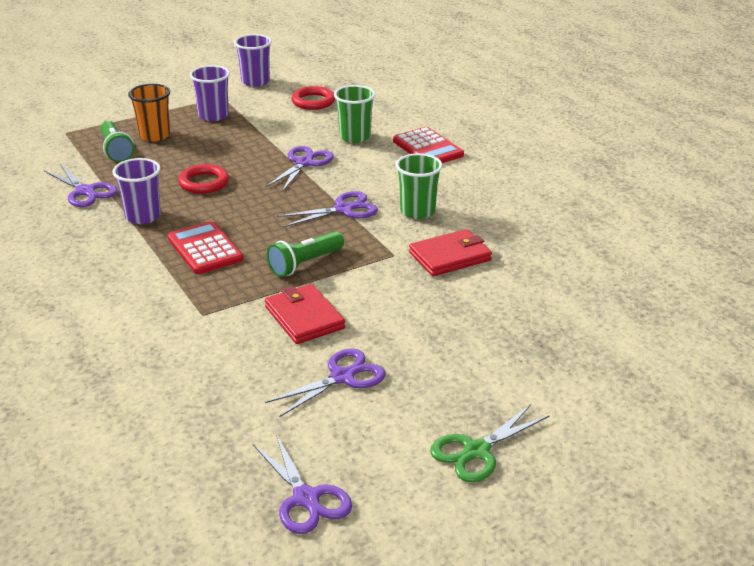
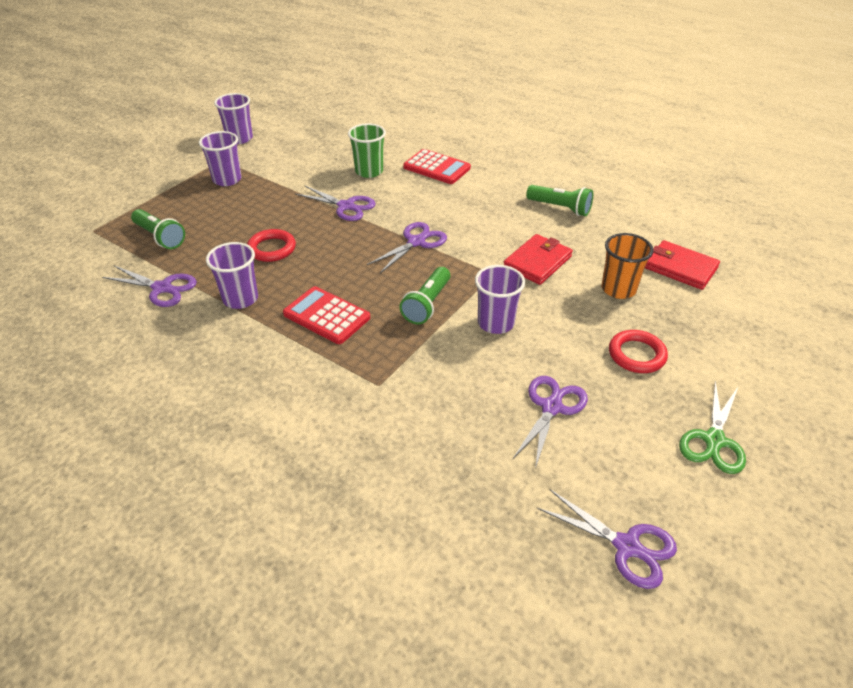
camera: 25 degrees left, 10 degrees up
orange cup [128,84,170,142] -> orange cup moved to [601,233,654,299]
red wallet [265,284,345,344] -> red wallet moved to [645,240,720,290]
purple scissors [266,146,334,192] -> purple scissors turned 120 degrees clockwise [295,186,376,221]
red ring [291,86,335,110] -> red ring moved to [609,330,668,373]
green cup [396,153,442,219] -> none
none -> purple cup [475,265,525,334]
none -> green flashlight [526,185,593,216]

